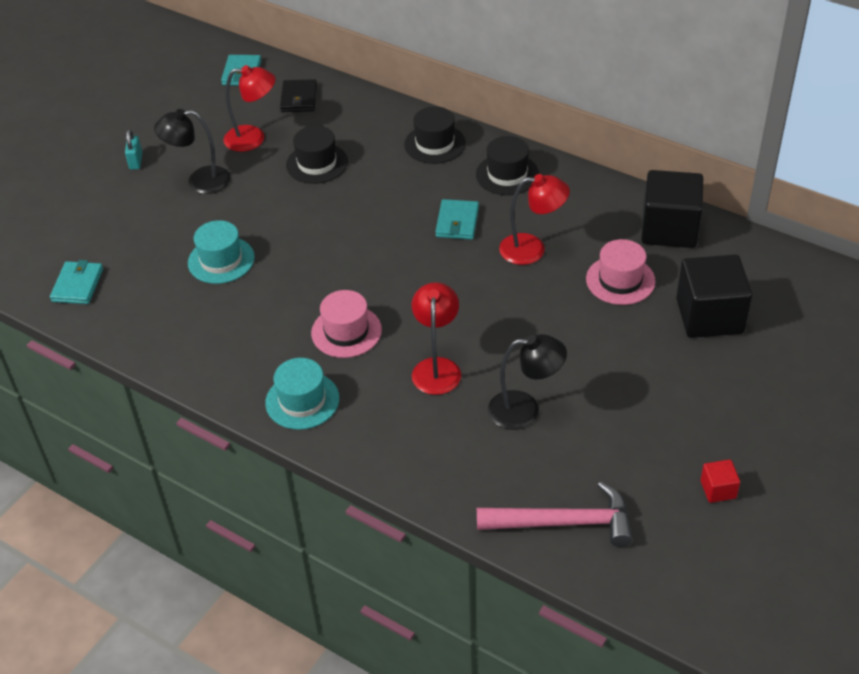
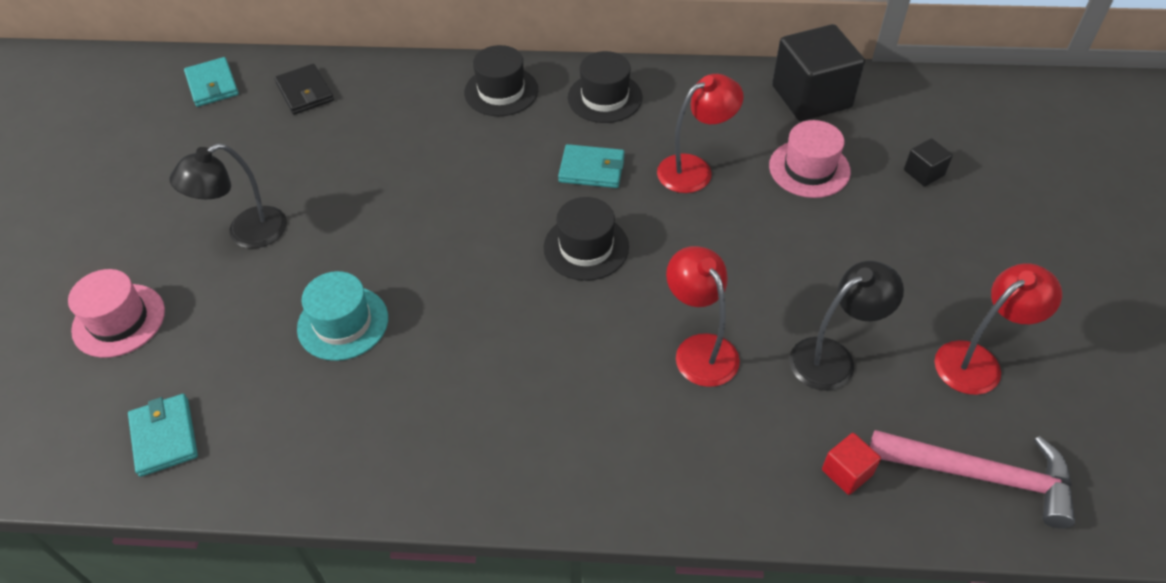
camera: 30 degrees left, 5 degrees up
turquoise padlock [125,129,142,170] -> none
red lamp [223,65,276,152] -> red lamp moved to [935,263,1062,395]
turquoise hat [265,358,339,430] -> none
black hat [286,126,348,184] -> black hat moved to [543,197,629,281]
pink hat [311,290,382,358] -> pink hat moved to [68,269,165,358]
turquoise wallet [435,199,479,240] -> turquoise wallet turned 60 degrees counterclockwise [558,144,625,188]
pink hammer [477,482,633,547] -> pink hammer turned 45 degrees clockwise [870,430,1075,529]
black cube [676,255,752,338] -> black cube [904,138,953,186], size x0.45
red cube [701,459,740,503] -> red cube moved to [822,433,881,495]

